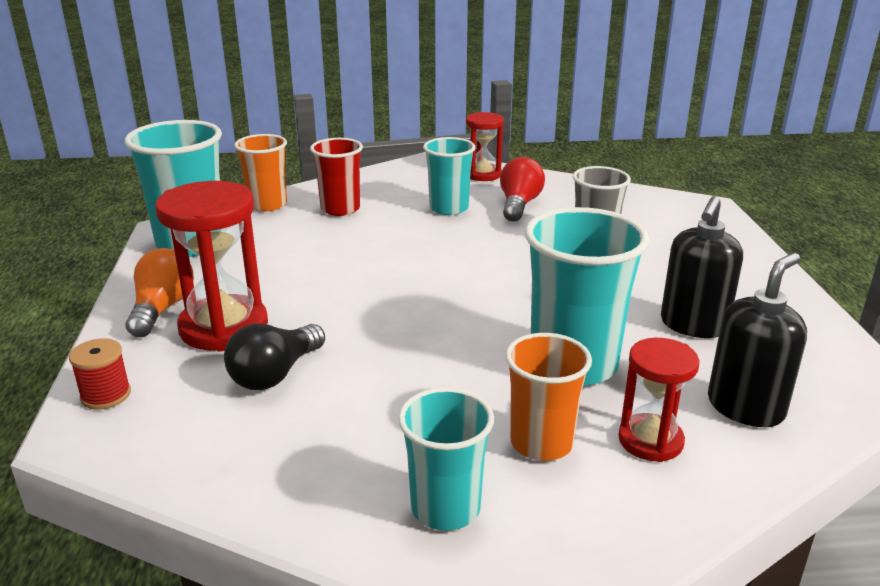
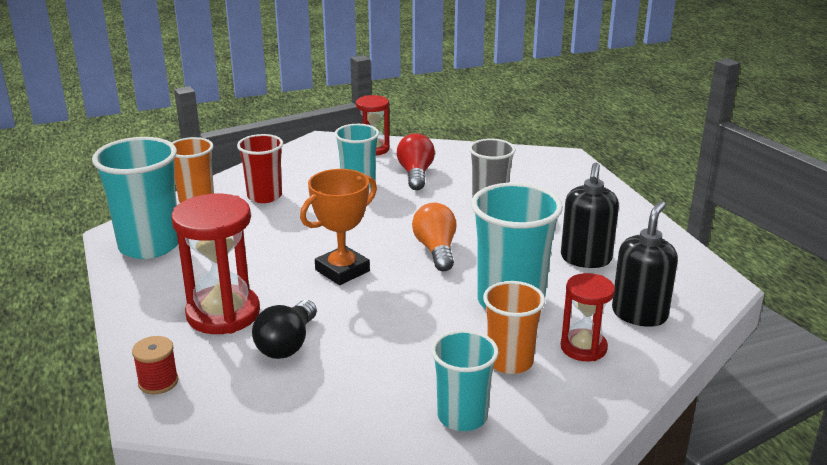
camera: 15 degrees left, 0 degrees up
orange light bulb [126,248,194,337] -> orange light bulb moved to [412,203,456,271]
none -> orange trophy [300,169,377,285]

